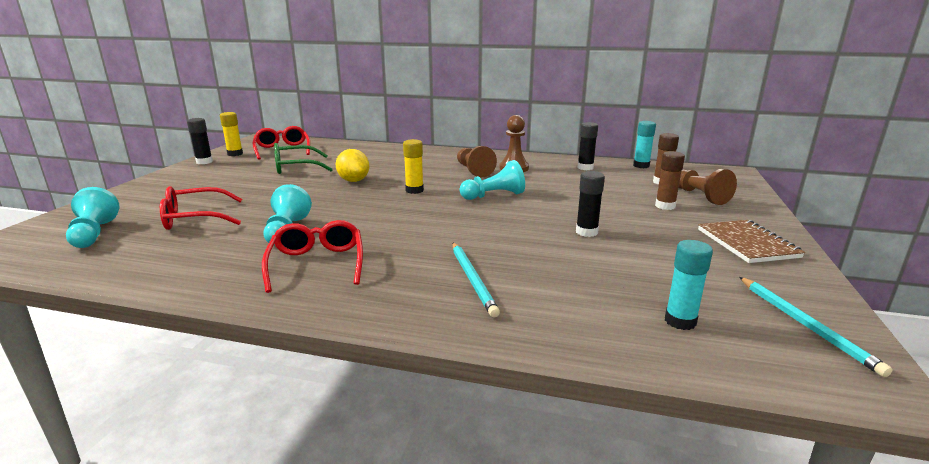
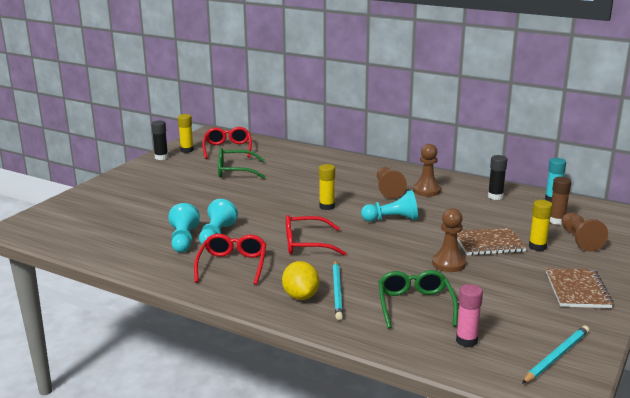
camera: 15 degrees right, 0 degrees up
turquoise pawn [66,187,119,248] -> turquoise pawn moved to [168,203,200,252]
red glasses [160,186,242,230] -> red glasses moved to [286,215,346,256]
yellow lemon [336,149,369,182] -> yellow lemon moved to [282,261,319,300]
black glue stick [576,171,605,237] -> brown pawn [432,208,466,272]
brown glue stick [655,151,685,210] -> yellow glue stick [529,200,553,251]
turquoise glue stick [665,240,713,330] -> pink glue stick [456,284,483,347]
turquoise pencil [739,277,893,377] -> turquoise pencil turned 135 degrees counterclockwise [522,326,589,384]
none -> green glasses [378,270,458,329]
none -> brown notebook [457,228,527,256]

